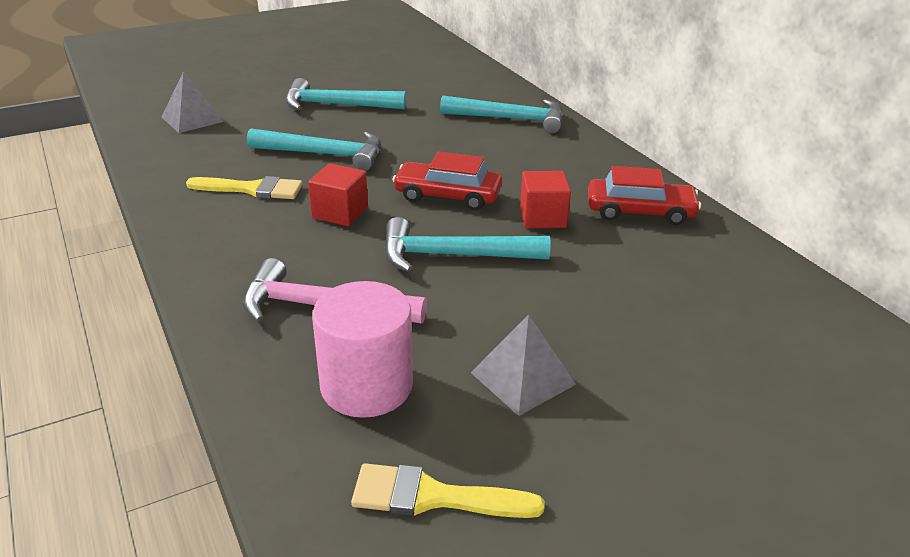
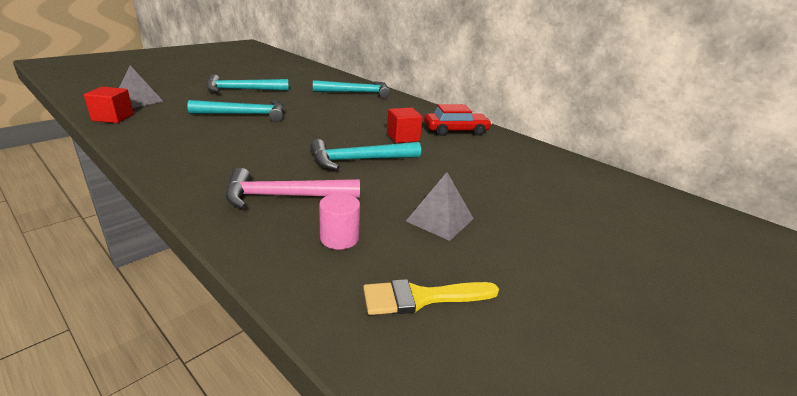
camera: 20 degrees left, 5 degrees down
yellow brush [186,176,303,199] -> none
red cube [308,163,368,226] -> red cube moved to [84,87,134,123]
pink cylinder [312,281,413,418] -> pink cylinder [319,193,360,250], size x0.58
red car [392,152,502,210] -> none

